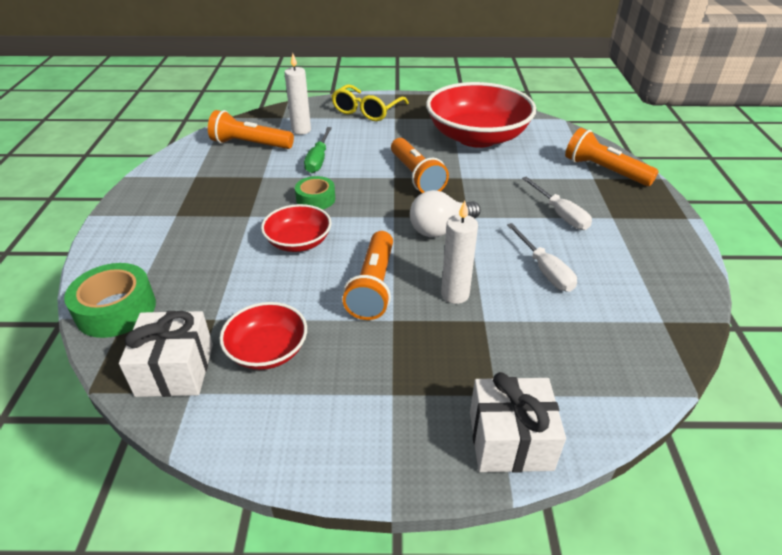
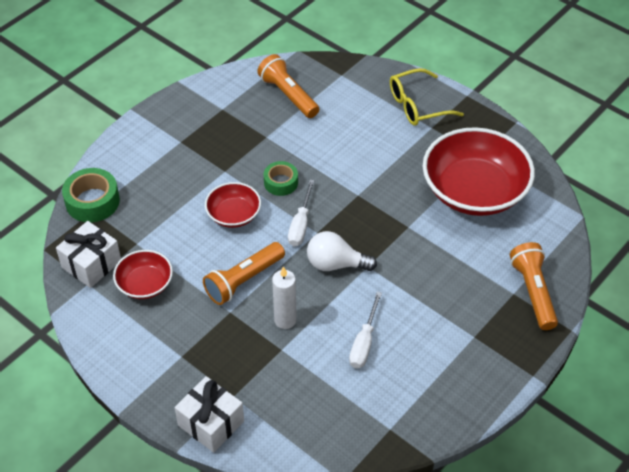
camera: 40 degrees right, 10 degrees up
white candle [284,53,311,135] -> none
green screwdriver [304,127,332,173] -> none
orange flashlight [391,138,449,193] -> none
white screwdriver [522,177,592,230] -> white screwdriver moved to [288,179,315,246]

